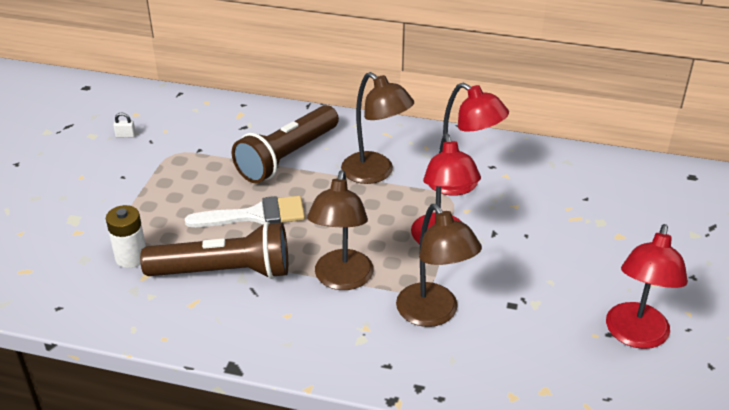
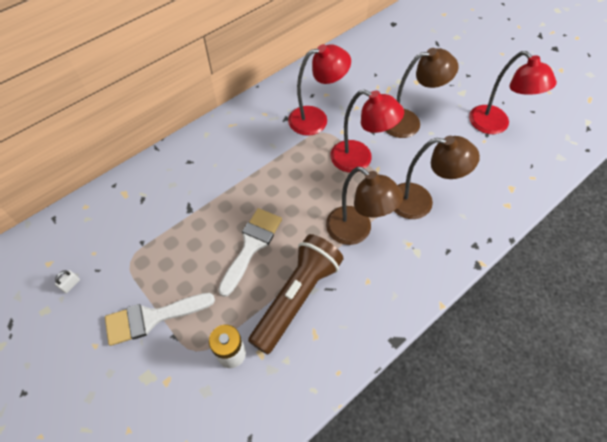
camera: 55 degrees left, 20 degrees up
brown flashlight [232,105,339,183] -> none
brown lamp [341,72,414,184] -> brown lamp moved to [386,48,458,138]
none -> white brush [105,293,215,346]

